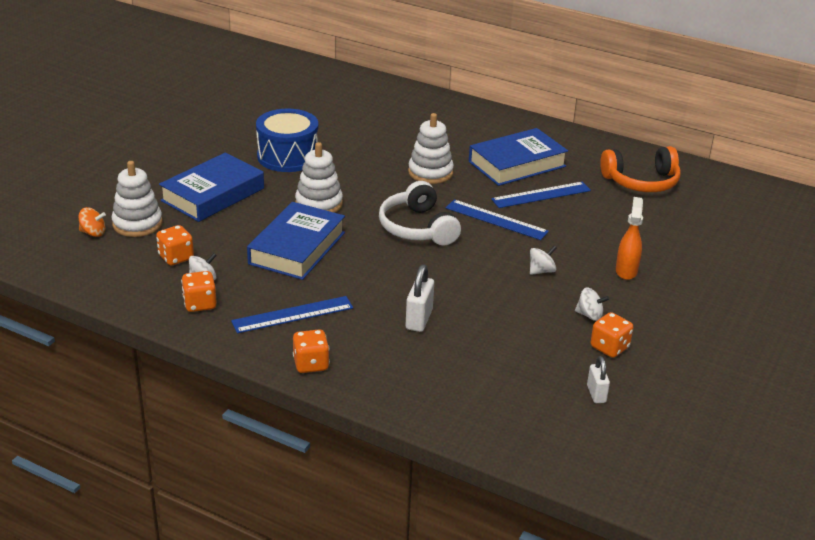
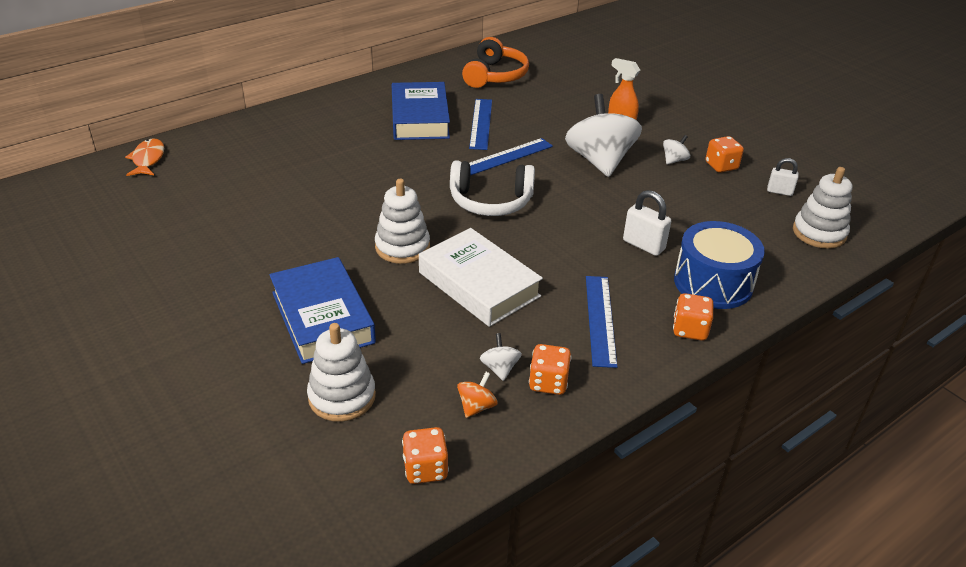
camera: 65 degrees left, 5 degrees up
orange spinning top [79,207,106,237] -> orange spinning top moved to [457,372,498,418]
orange dice [156,225,194,265] -> orange dice moved to [402,427,449,484]
blue book [247,202,345,280] -> white book [419,228,543,327]
blue drum [256,109,318,172] -> blue drum moved to [674,221,765,309]
white stacking toy [408,113,454,184] -> white stacking toy moved to [793,167,852,249]
white spinning top [530,246,557,275] -> white spinning top [565,94,642,177], size x2.42
none -> orange fish [125,138,164,176]

